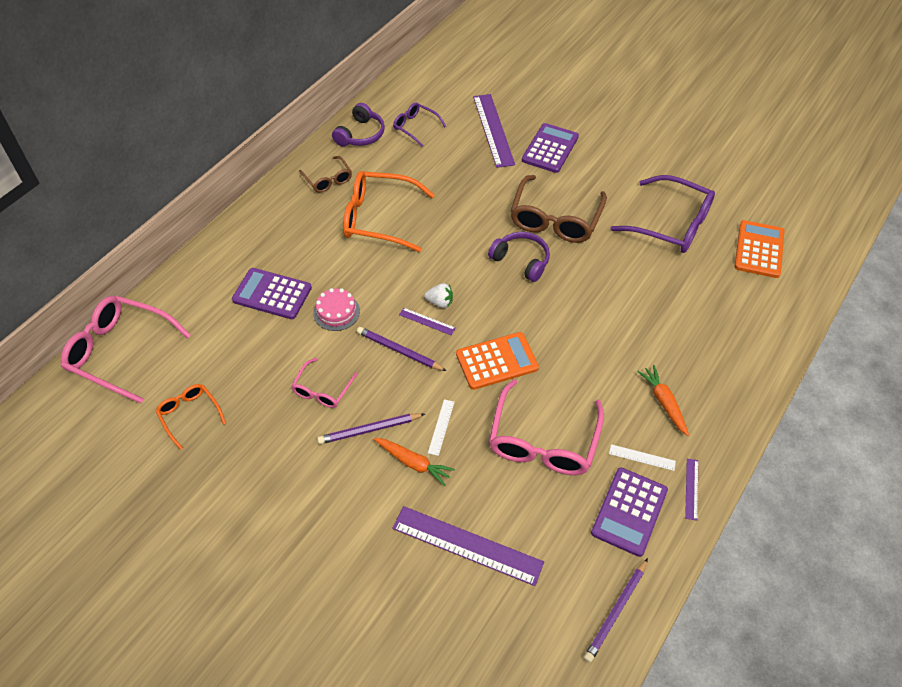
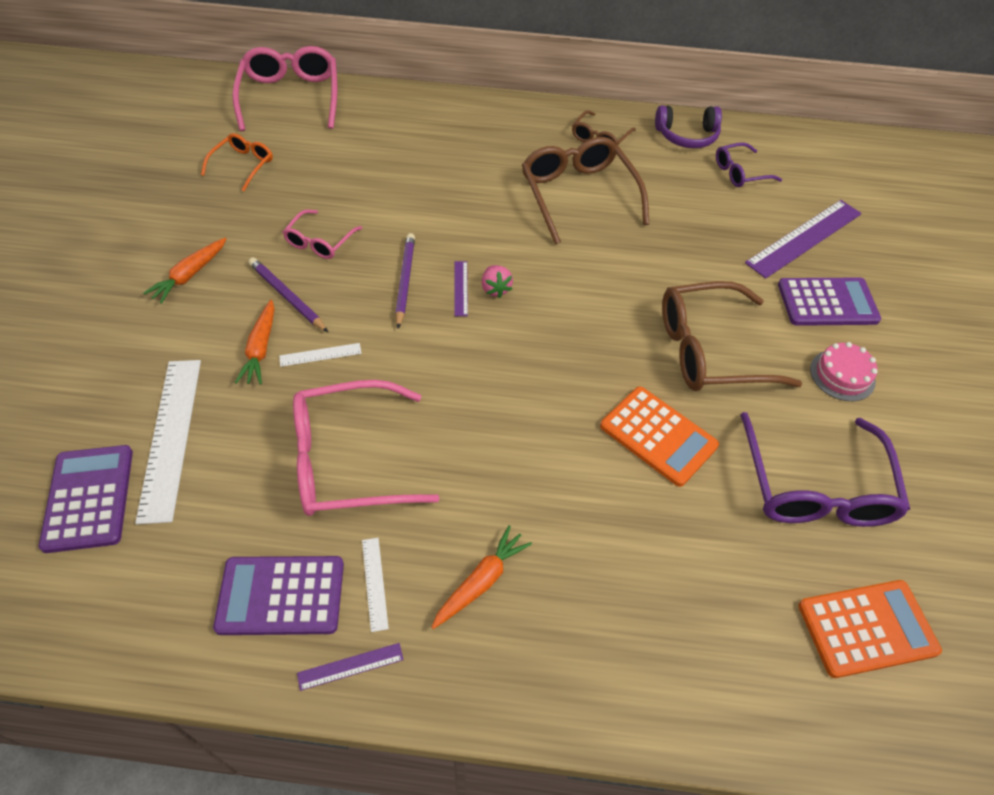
camera: 60 degrees right, 0 degrees up
purple calculator [232,268,312,319] -> purple calculator moved to [39,445,133,553]
pink glasses [291,358,358,408] -> pink glasses turned 60 degrees counterclockwise [283,210,362,259]
pink cake [313,288,360,331] -> pink cake moved to [810,342,878,401]
orange glasses [343,171,435,252] -> brown glasses [522,137,649,244]
purple glasses [393,103,446,147] -> purple glasses turned 120 degrees counterclockwise [716,142,782,187]
purple ruler [393,506,544,586] -> white ruler [135,360,201,524]
white strawberry [424,283,453,308] -> pink strawberry [482,265,513,298]
orange calculator [456,332,539,390] -> orange calculator moved to [600,386,719,487]
purple headphones [488,232,550,282] -> none
purple pencil [584,558,648,663] -> none
none -> orange carrot [144,238,227,304]

